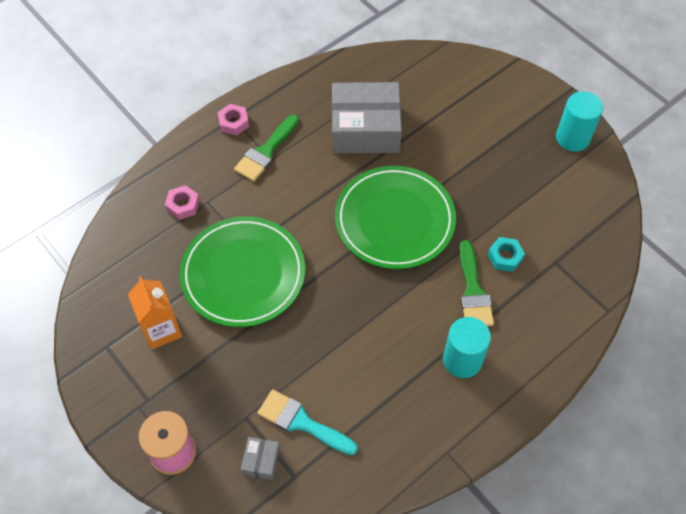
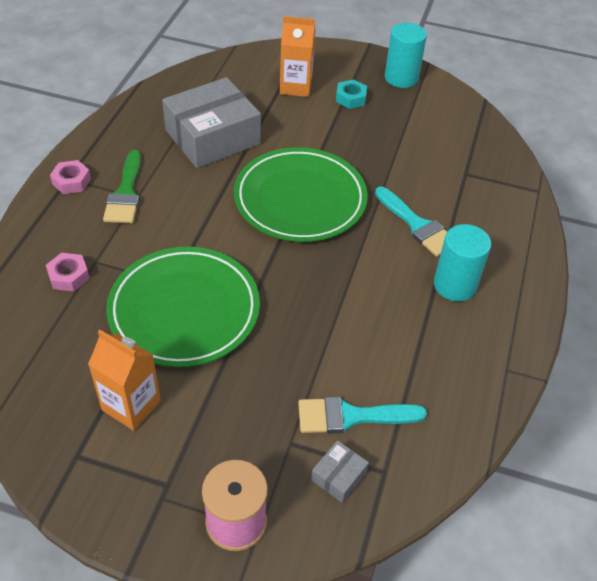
camera: 35 degrees left, 10 degrees down
grey box [241,437,280,480] -> grey box turned 60 degrees clockwise [311,440,369,503]
green brush [459,240,494,326] -> turquoise brush [375,187,447,257]
turquoise nut [488,237,525,272] -> turquoise nut moved to [336,79,367,109]
none -> orange carton [280,16,315,97]

